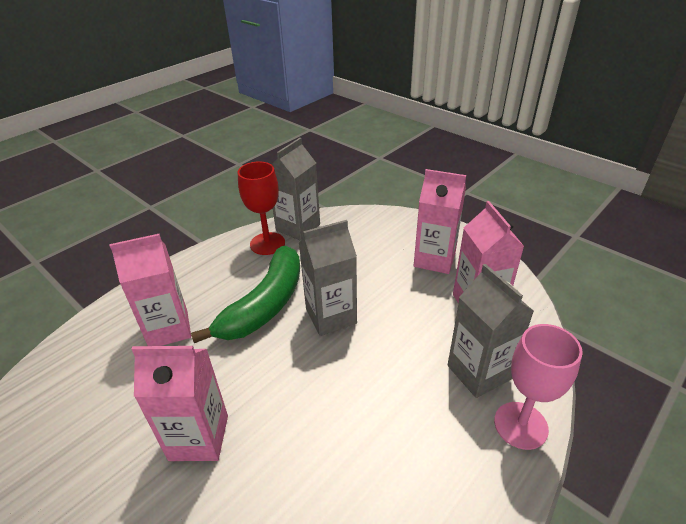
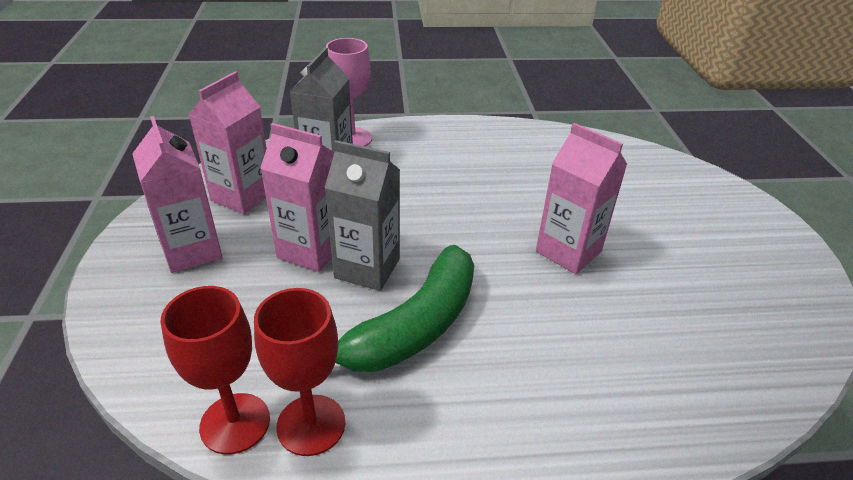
camera: 140 degrees left, 0 degrees up
pink carton [110,234,191,346] -> pink carton moved to [260,123,334,272]
green banana [191,246,300,343] -> green banana turned 150 degrees clockwise [335,245,474,372]
grey carton [271,138,320,241] -> red goblet [160,286,270,455]

